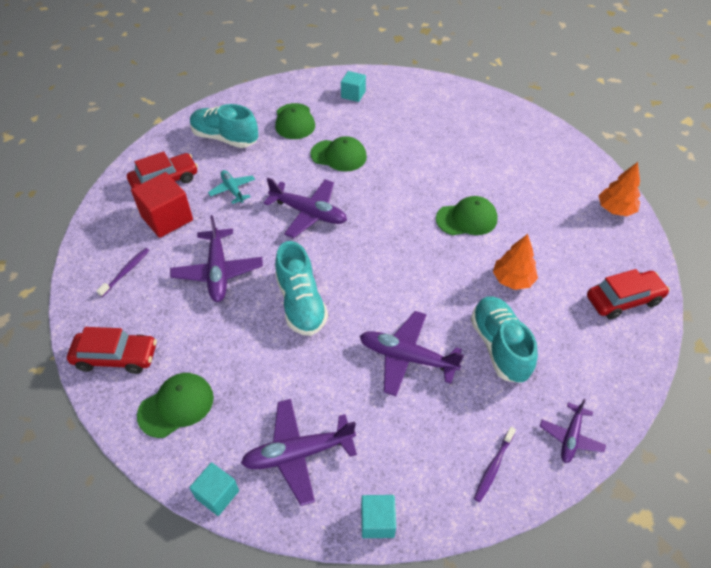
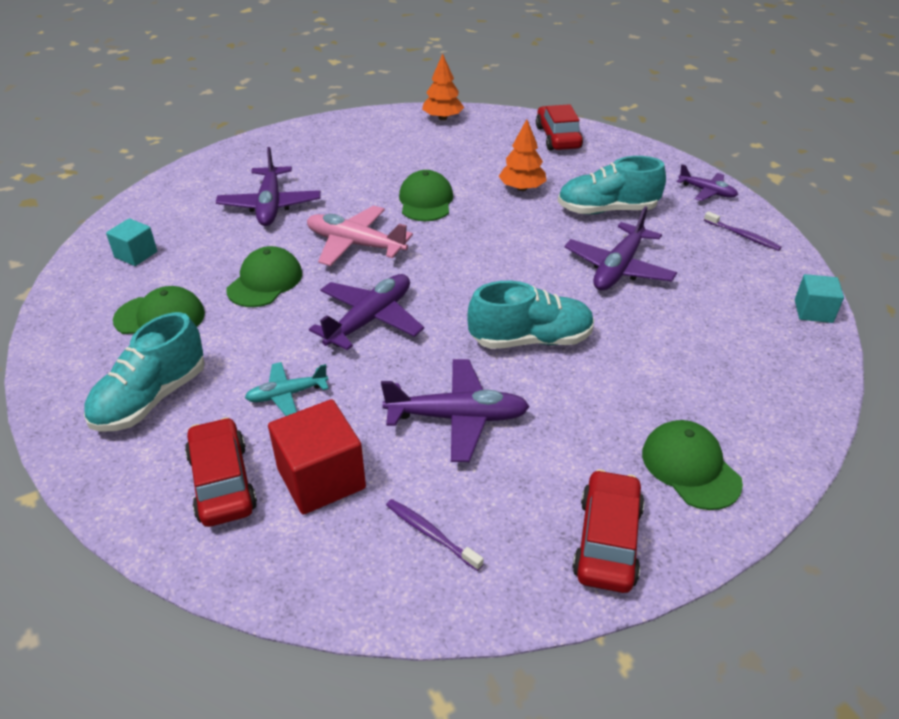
camera: 80 degrees left, 10 degrees down
turquoise cube [189,462,239,516] -> none
purple plane [241,399,357,506] -> purple plane moved to [216,147,321,226]
none -> pink plane [307,205,413,266]

